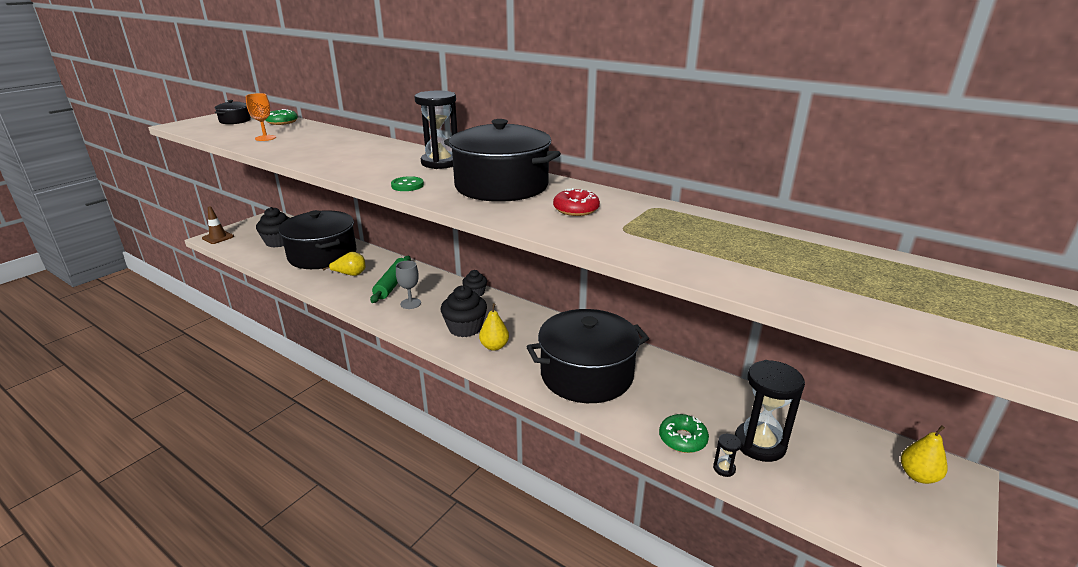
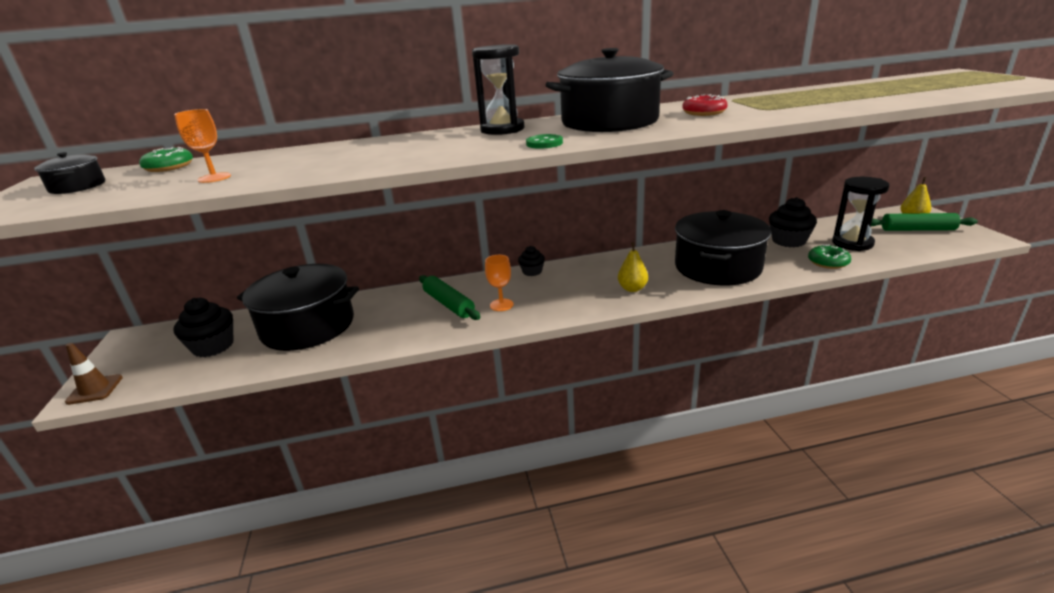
camera: 45 degrees left, 0 degrees up
yellow pear [323,252,365,276] -> none
grey goblet [396,261,421,309] -> orange goblet [485,255,514,311]
black cupcake [441,285,487,337] -> black cupcake moved to [769,197,817,247]
black hourglass [713,434,742,477] -> none
none -> green rolling pin [871,213,978,231]

